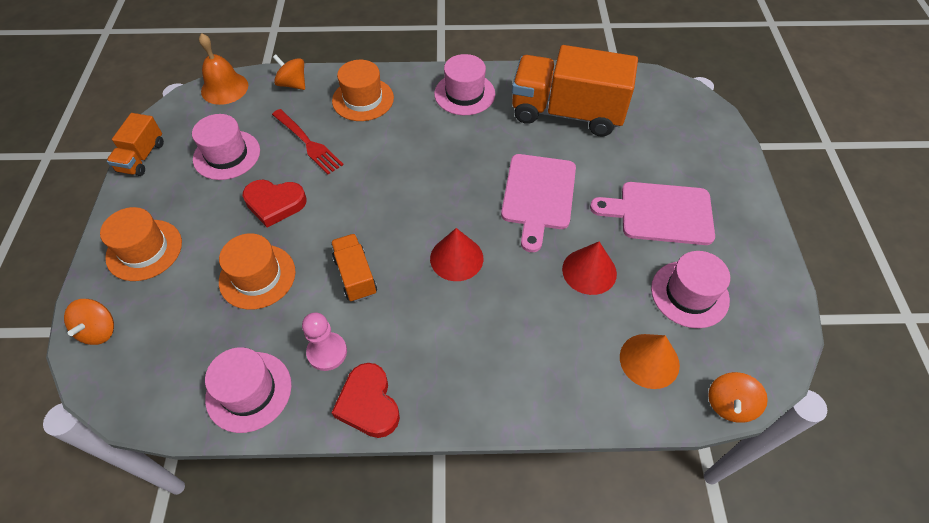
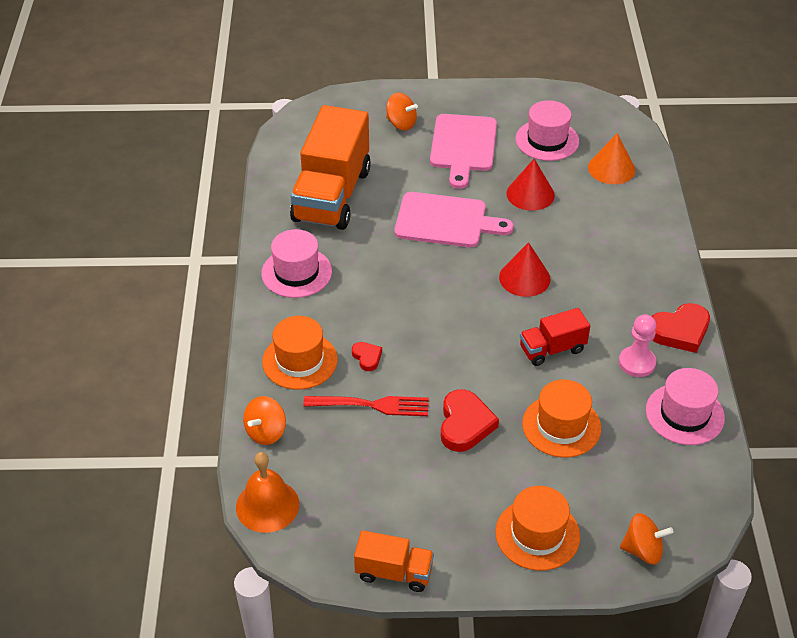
camera: 90 degrees left, 10 degrees down
pink hat [192,114,260,180] -> none
red fork [272,109,344,174] -> red fork turned 45 degrees clockwise [303,396,429,416]
orange truck [331,234,377,302] -> red truck [520,308,590,366]
orange spinning top [708,372,768,423] -> orange spinning top moved to [386,93,418,131]
none -> red heart [352,342,382,371]

